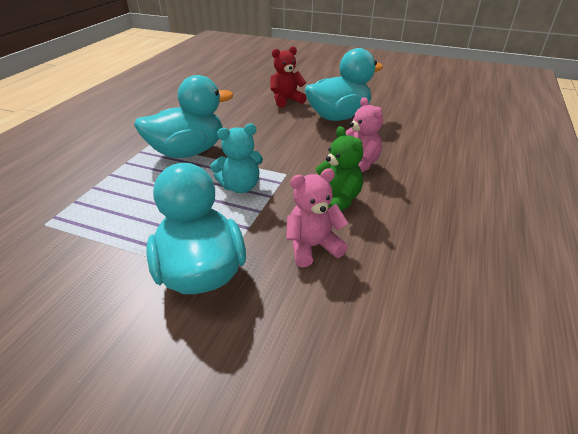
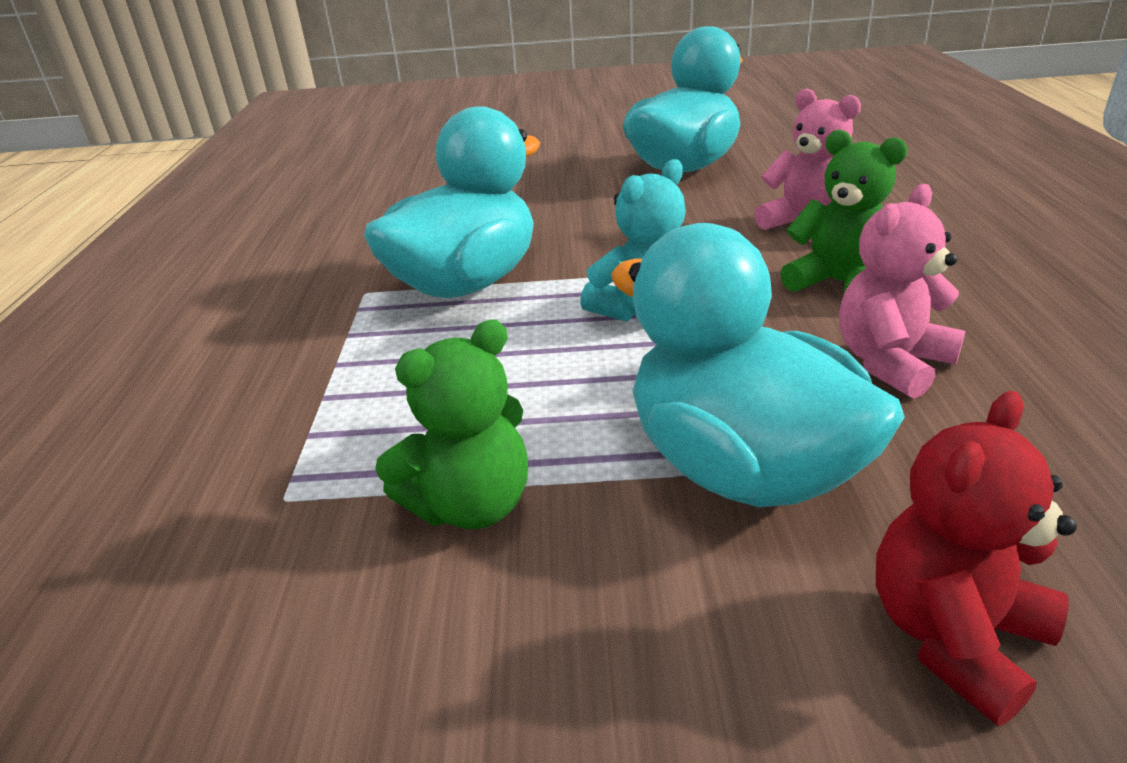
camera: 20 degrees left, 5 degrees down
red teddy bear [271,46,307,108] -> red teddy bear moved to [876,391,1077,726]
none -> green teddy bear [375,319,528,529]

